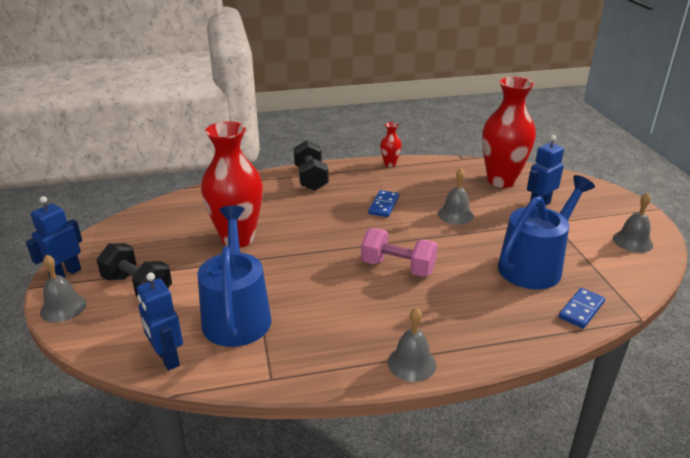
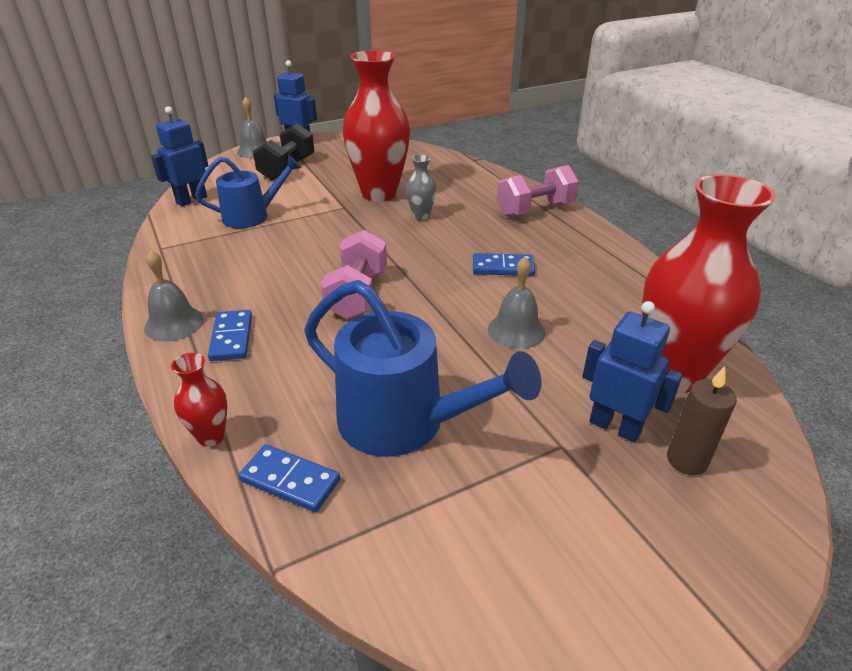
camera: 75 degrees right, 5 degrees up
blue watering can [197,205,272,347] -> blue watering can [195,155,302,229], size x0.66
black dumbbell [294,140,328,191] -> pink dumbbell [497,165,579,217]
red vase [380,122,402,167] -> red vase moved to [171,353,227,447]
grey bell [613,193,653,253] -> none
none -> blue domino [208,310,252,361]
none -> grey vase [406,155,436,220]
none -> brown candle [667,366,737,475]

